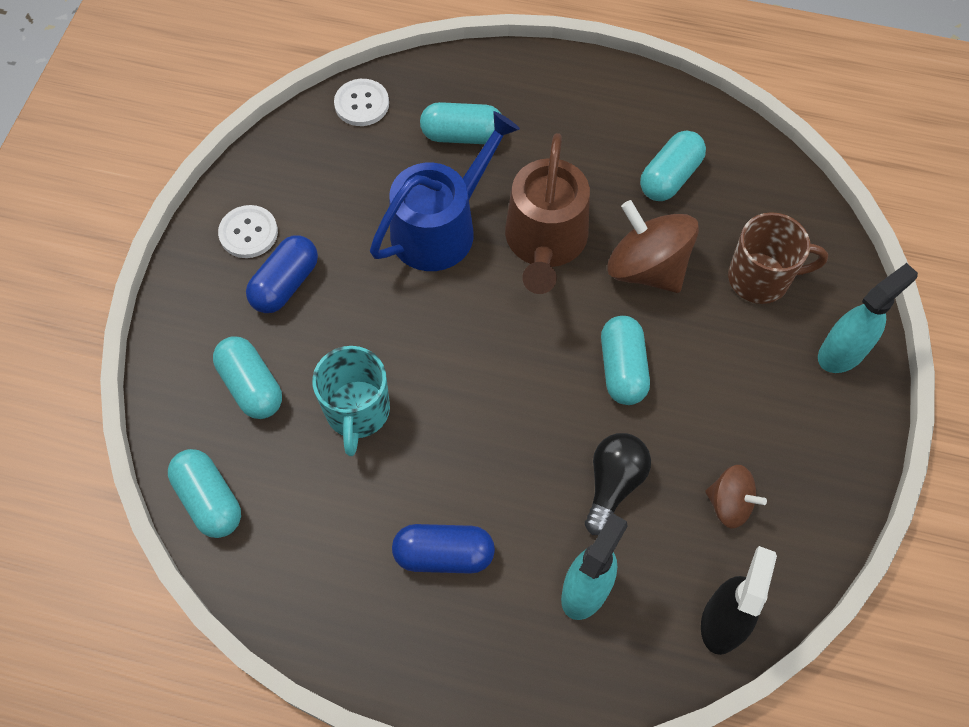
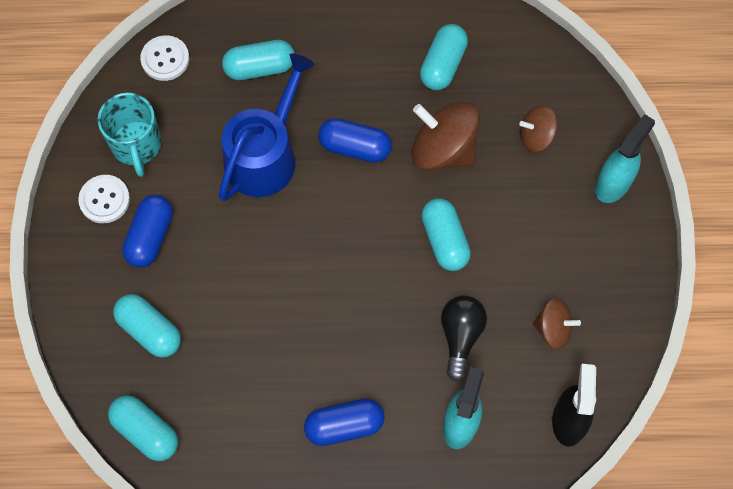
camera: 15 degrees left, 5 degrees up
turquoise mug [312,346,390,456] -> turquoise mug moved to [98,93,161,177]
brown watering can [505,133,590,294] -> blue capsule [318,118,392,163]
brown mug [728,212,828,304] -> brown spinning top [519,105,558,152]

